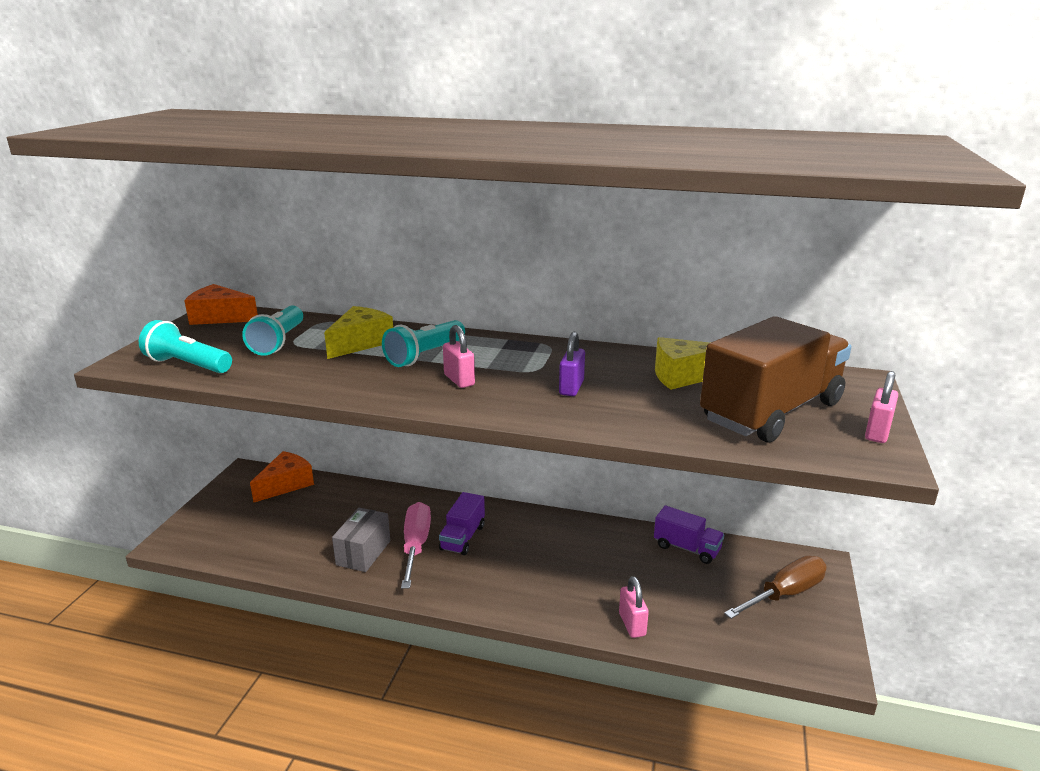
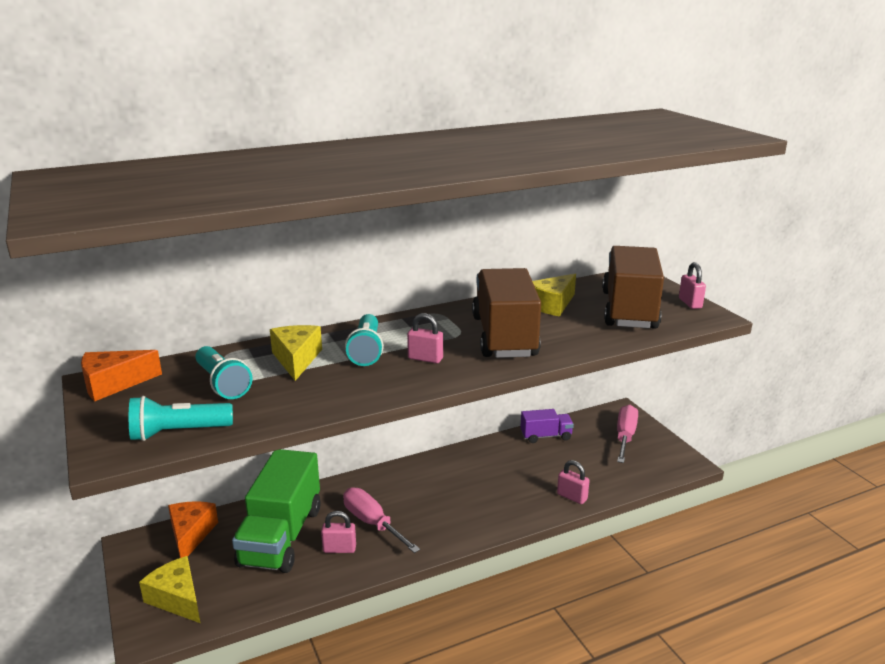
camera: 40 degrees left, 0 degrees up
grey box [332,508,390,572] -> pink padlock [321,511,356,553]
purple truck [439,492,485,555] -> none
purple padlock [559,332,585,396] -> brown truck [472,268,541,358]
brown screwdriver [724,556,826,619] -> pink screwdriver [617,405,638,463]
none -> yellow cheese [139,556,200,623]
none -> green truck [232,449,321,573]

